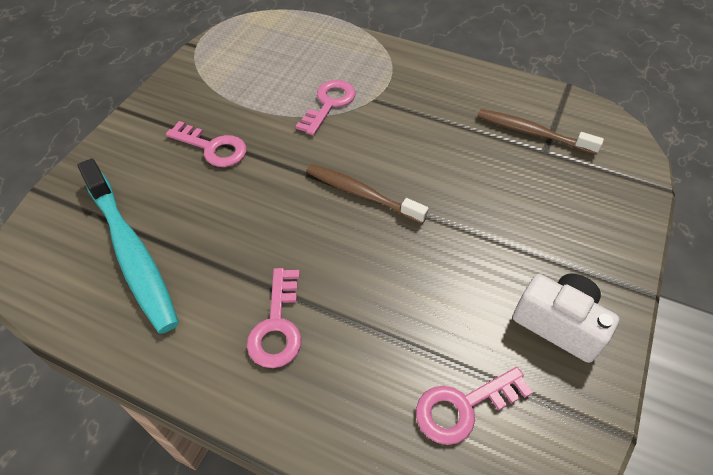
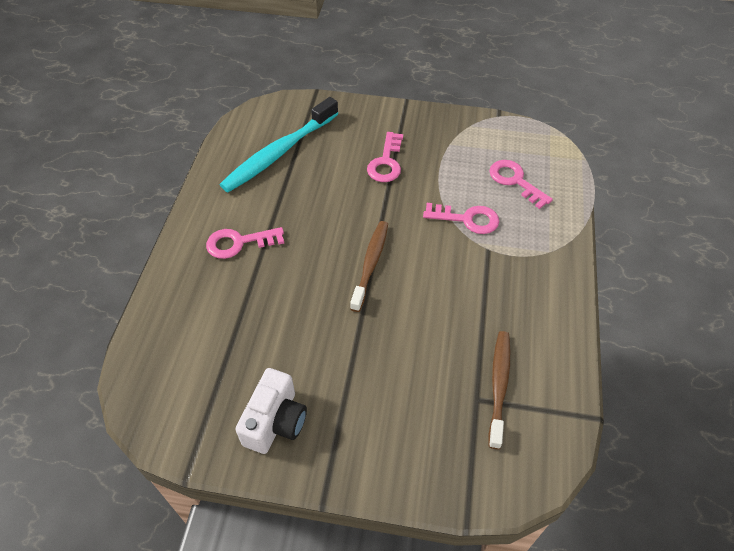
camera: 75 degrees right, 0 degrees up
pink key [416,367,533,445] -> pink key moved to [489,160,553,209]

